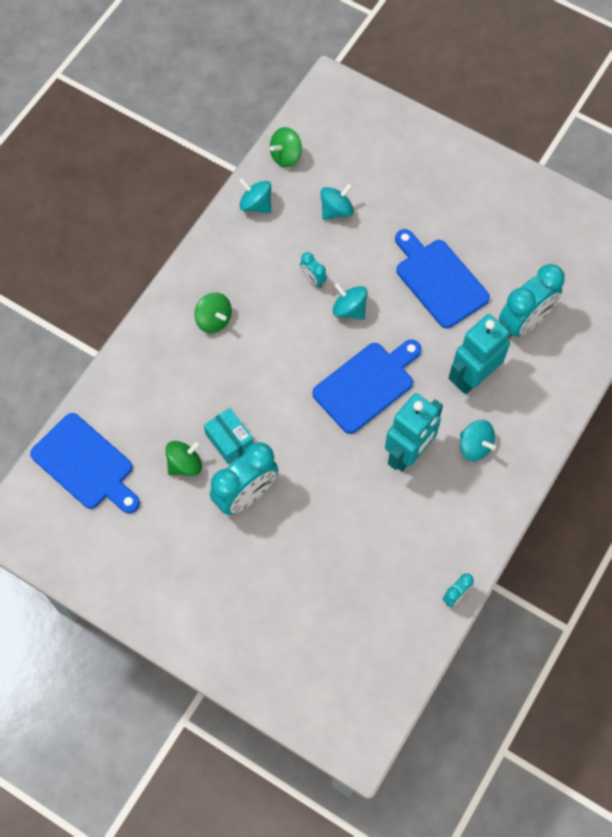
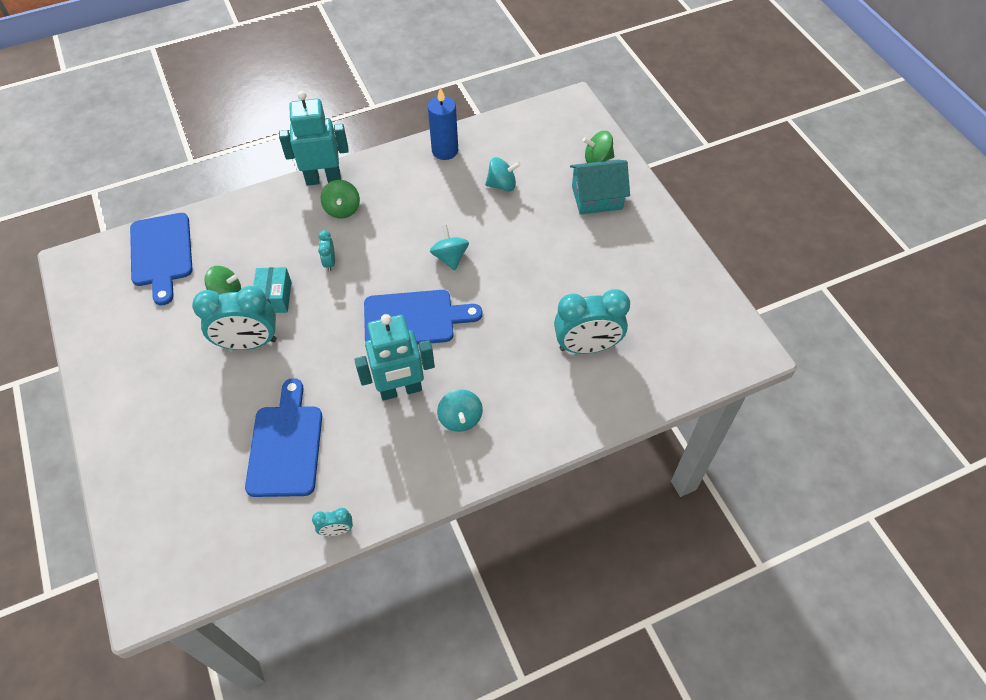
camera: 35 degrees right, 10 degrees down
turquoise spinning top [239,178,271,213] -> blue candle [428,87,458,160]
green spinning top [270,127,302,168] -> green spinning top moved to [582,131,615,163]
turquoise clock [300,252,327,288] -> turquoise clock moved to [318,230,335,272]
blue cutting board [395,229,490,328] -> blue cutting board moved to [245,378,322,497]
turquoise robot [448,314,510,394] -> turquoise robot moved to [279,91,349,186]
none -> turquoise house [570,160,630,215]

